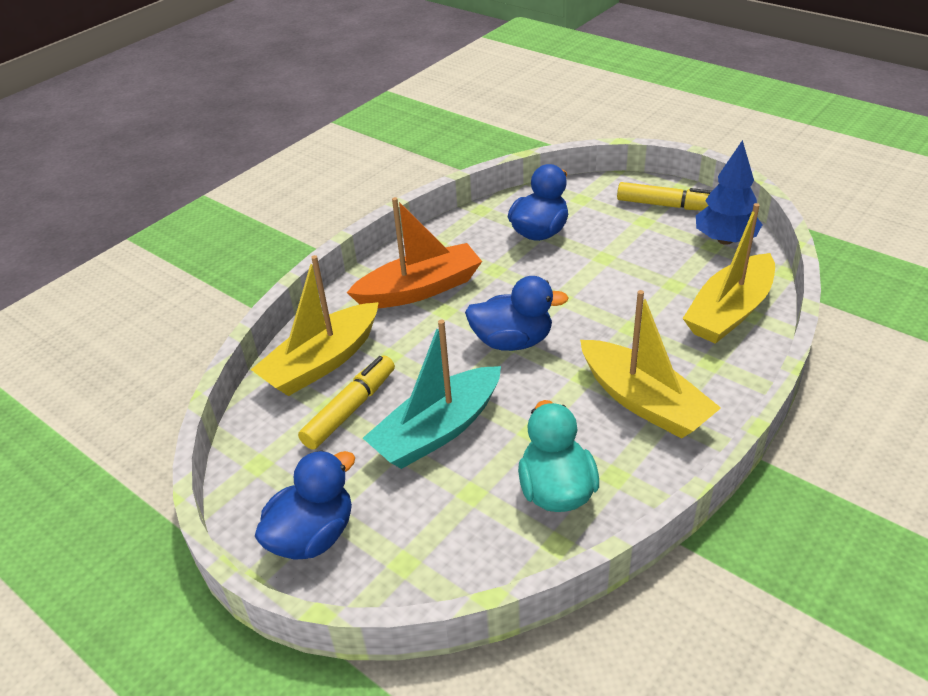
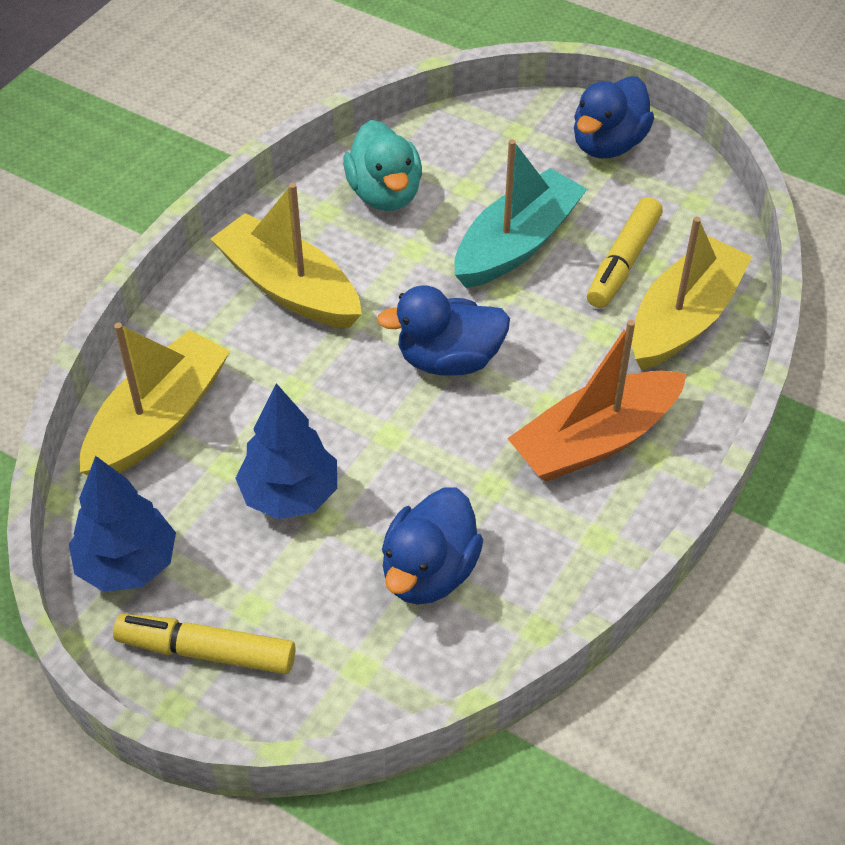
camera: 170 degrees right, 10 degrees up
none -> blue tree [235,383,337,519]

